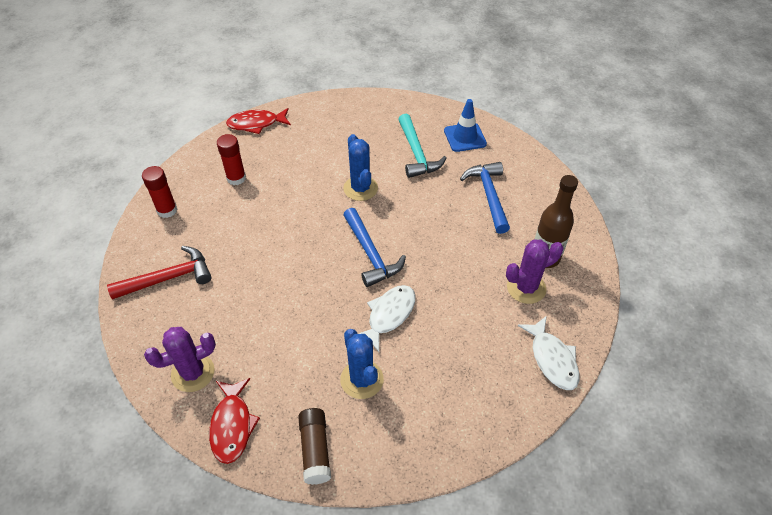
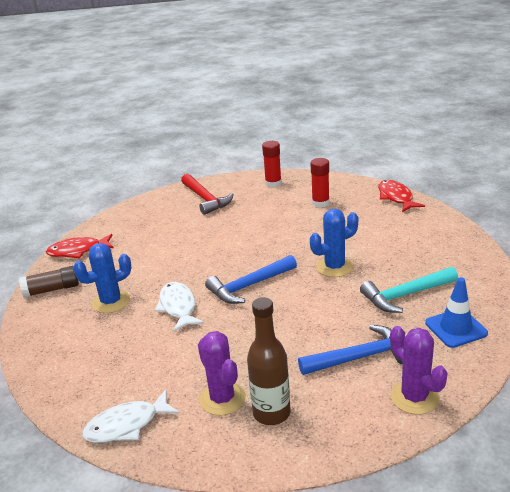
camera: 85 degrees right, 20 degrees down
purple cactus [144,327,216,392] -> purple cactus moved to [390,326,448,415]
white fish [359,285,416,352] -> white fish turned 135 degrees counterclockwise [155,282,204,332]

